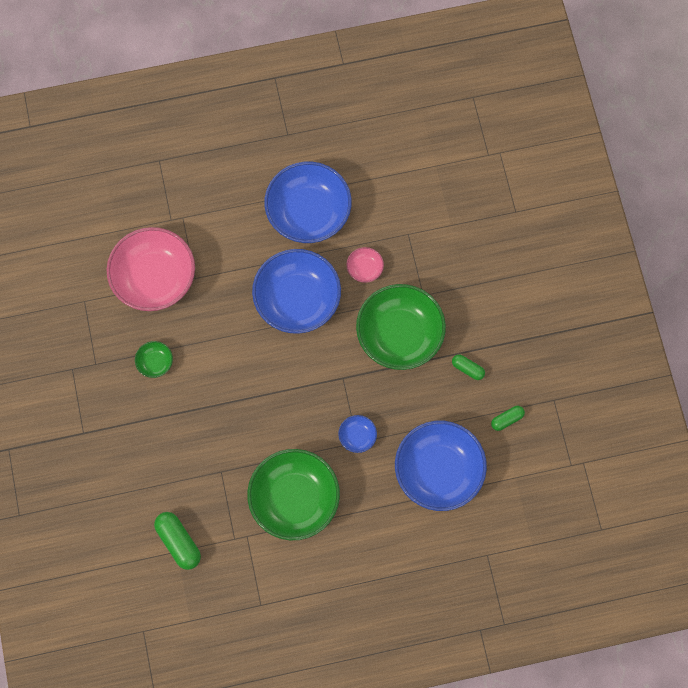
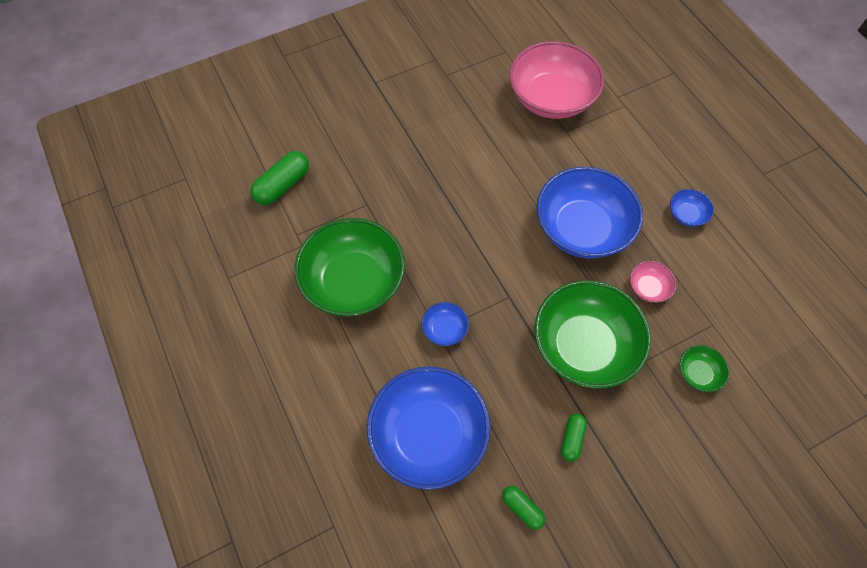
camera: 75 degrees right, 10 degrees down
green bowl [135,341,173,378] -> green bowl moved to [680,345,730,392]
blue bowl [264,162,352,243] -> blue bowl [670,189,714,227], size x0.43

